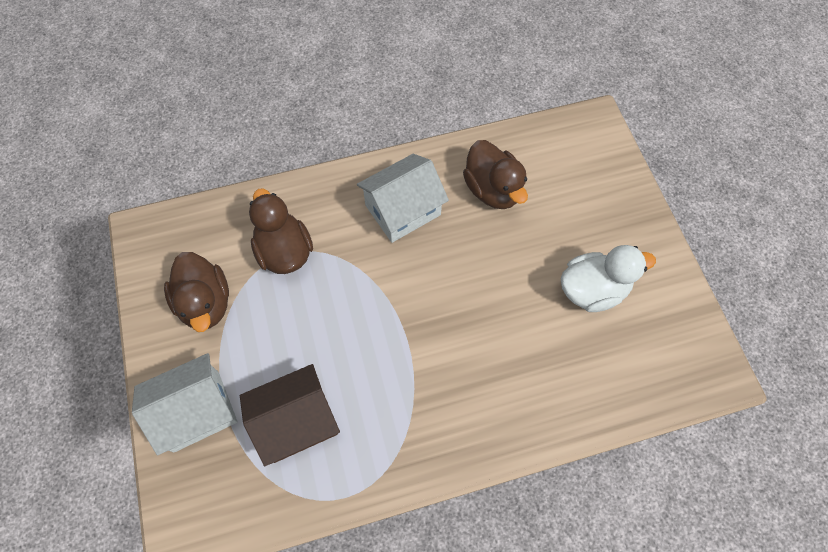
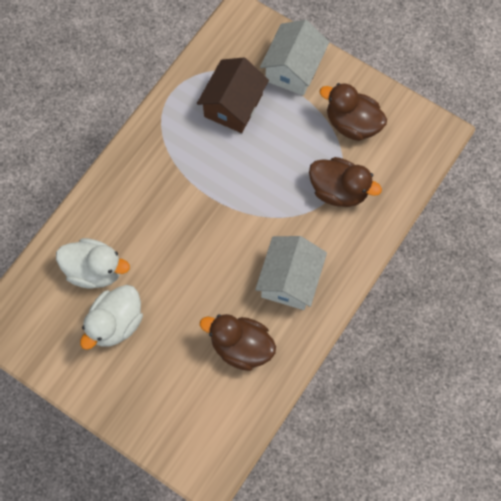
camera: 140 degrees right, 5 degrees up
none -> white duck [56,238,130,289]

